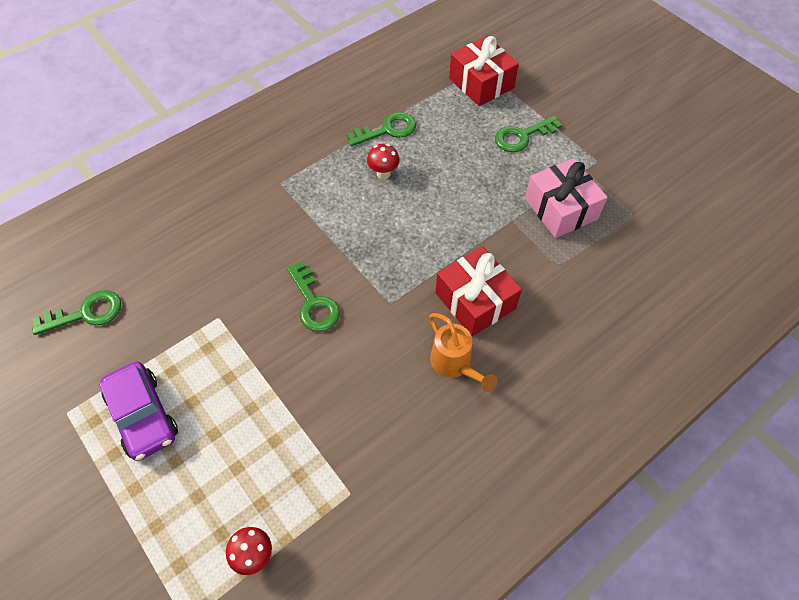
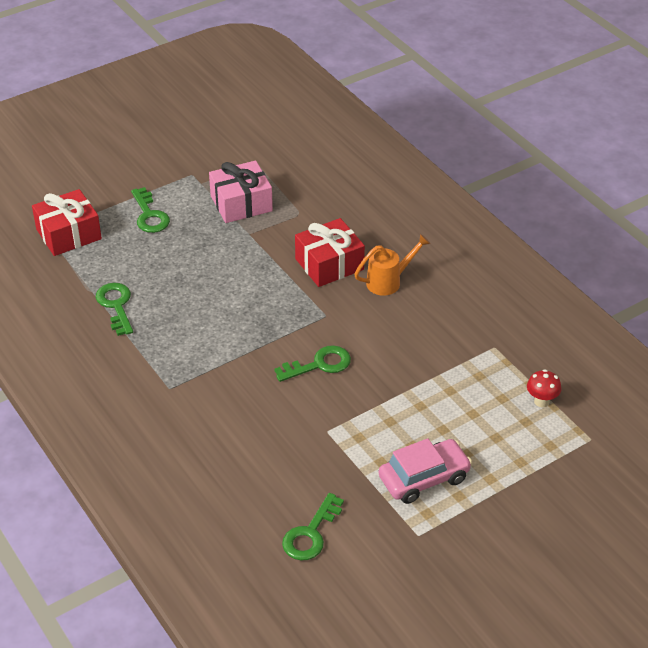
camera: 85 degrees left, 15 degrees down
green key [32,290,121,335] -> green key turned 135 degrees counterclockwise [282,493,344,560]
purple car [99,361,178,461] -> pink car [379,438,472,504]
red mushroom [367,144,400,179] -> none

